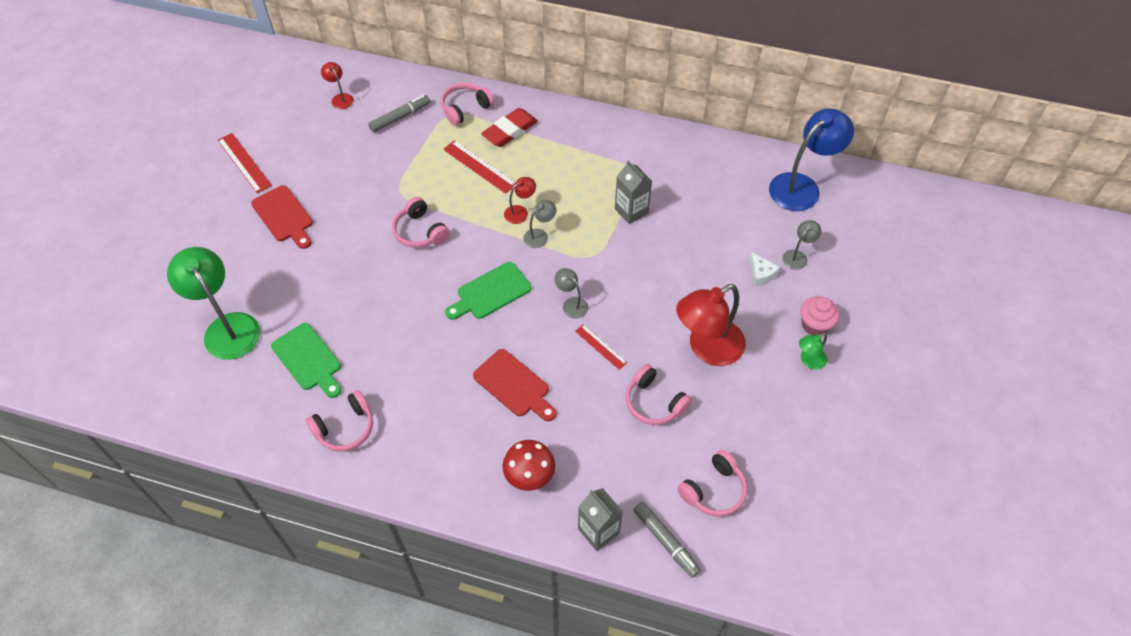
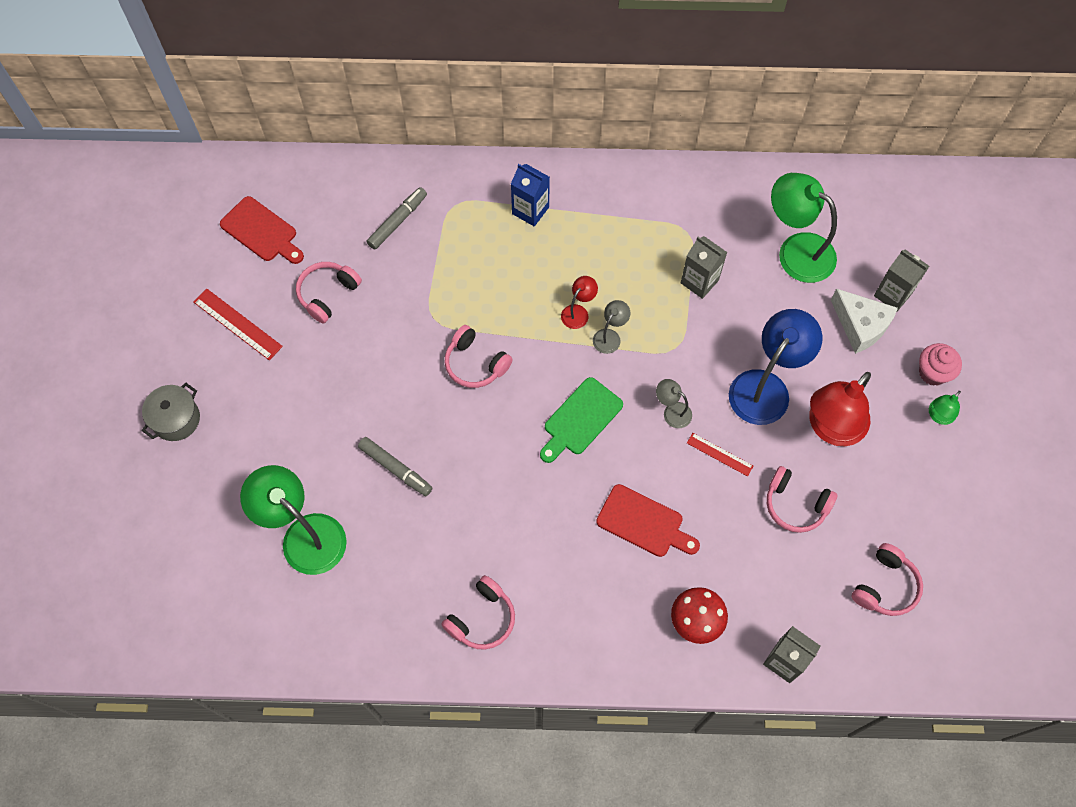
camera: 15 degrees left, 10 degrees up
red cutting board [251,185,313,249] -> red cutting board moved to [220,196,304,264]
green cutting board [271,323,341,398] -> none
red lamp [321,62,354,109] -> none
pink headphones [441,82,494,126] -> pink headphones moved to [296,262,362,323]
red ruler [443,140,515,194] -> none
red eraser [481,108,538,147] -> blue carton [511,164,550,227]
grey marker [633,502,701,578] -> grey marker moved to [358,437,433,496]
white cheese [749,252,780,286] -> white cheese [831,289,898,354], size x1.74
blue lamp [769,108,854,211] -> blue lamp moved to [729,309,822,425]
grey lamp [783,220,821,270] -> grey carton [874,249,929,312]
none -> grey pot [142,383,200,441]
none -> green lamp [771,173,837,283]

